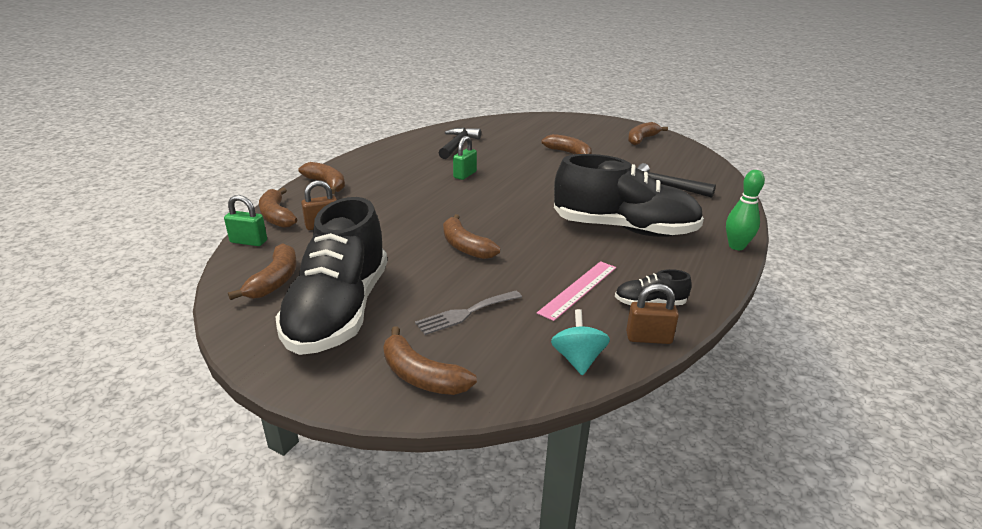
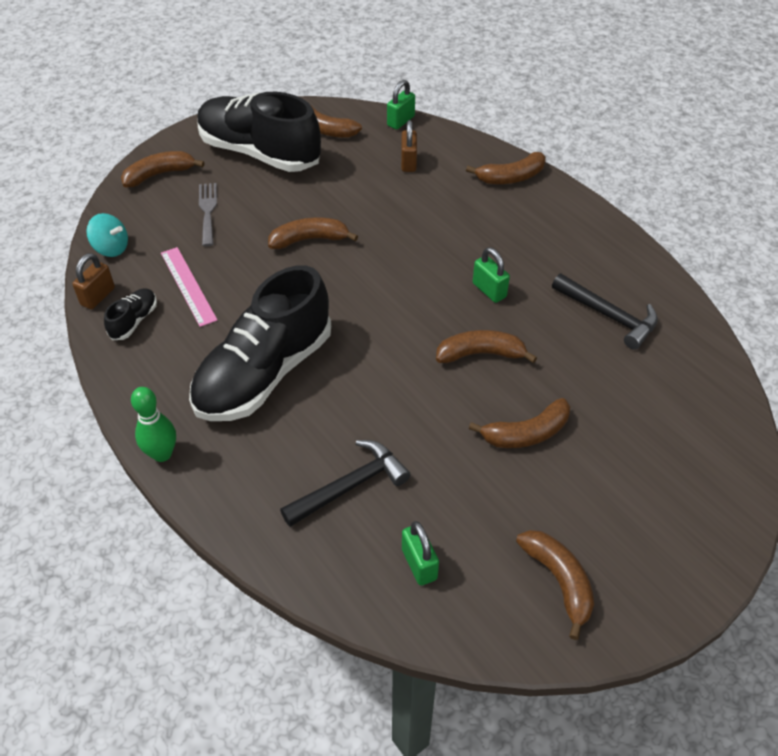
camera: 115 degrees right, 20 degrees up
brown banana [259,187,297,228] -> brown banana moved to [436,330,537,363]
none -> green padlock [402,521,439,586]

